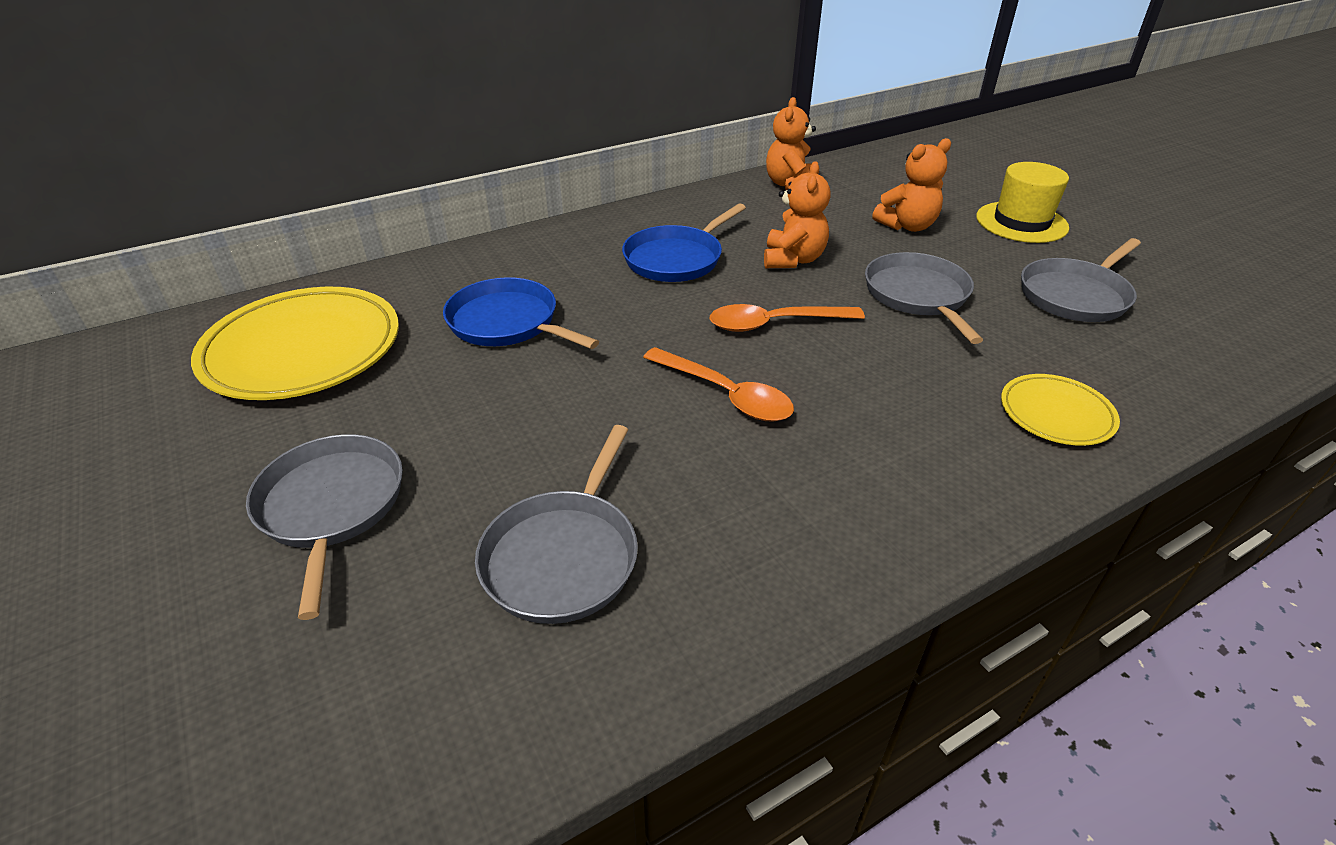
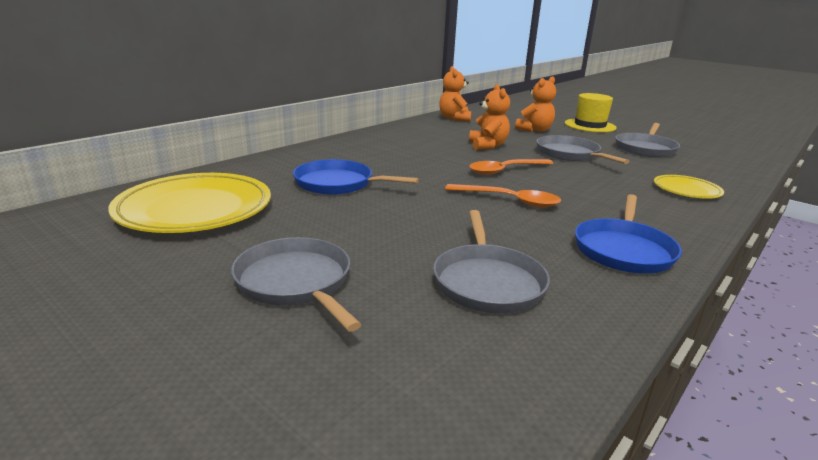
camera: 20 degrees left, 15 degrees down
blue pan [622,203,746,282] -> blue pan moved to [575,194,682,274]

